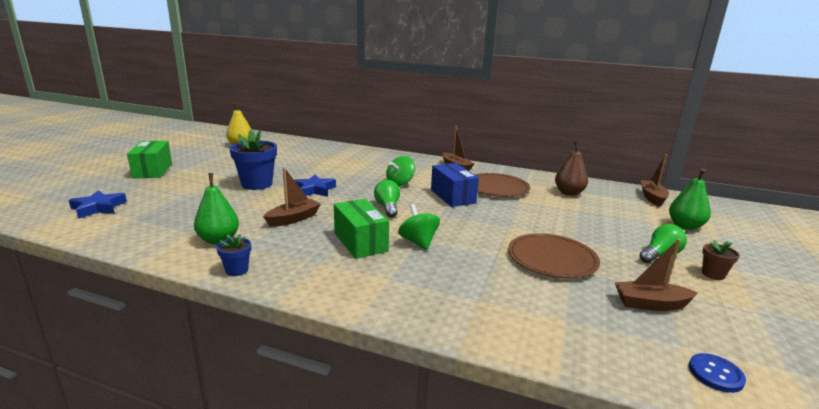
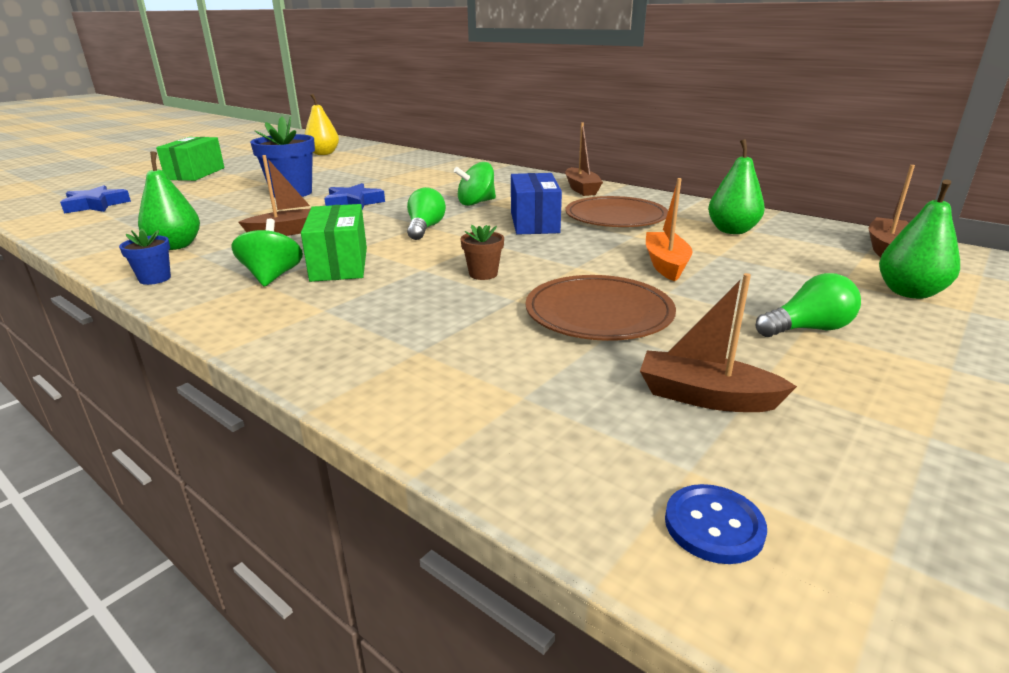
camera: 20 degrees right, 5 degrees up
green spinning top [398,204,440,250] -> green spinning top moved to [231,218,303,287]
brown pear [555,141,588,196] -> green pear [708,139,765,234]
brown flower pot [702,240,740,280] -> brown flower pot moved to [460,225,504,280]
none -> orange boat [646,178,693,281]

